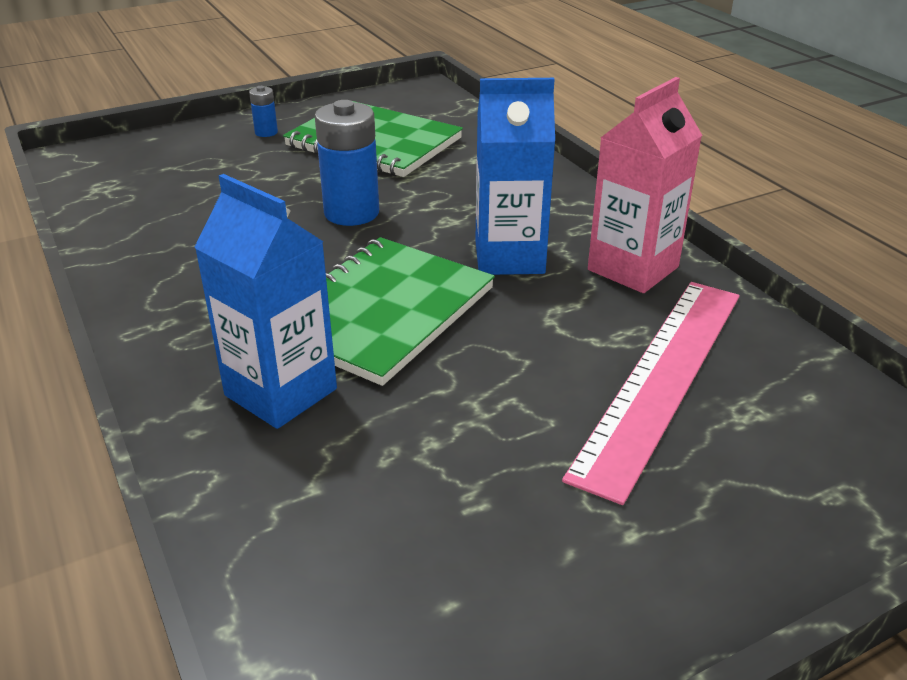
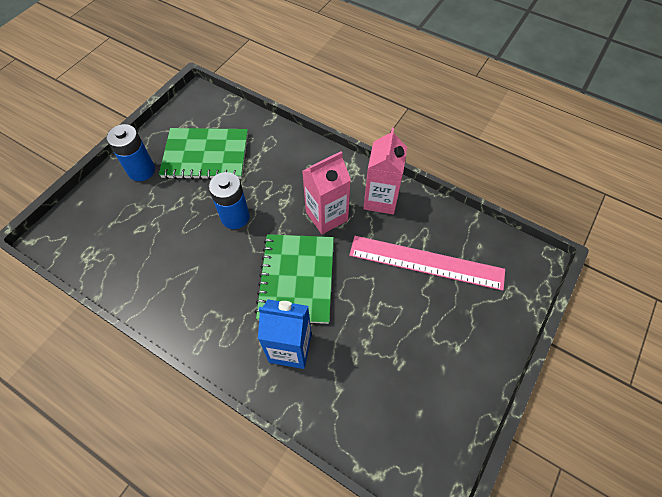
camera: 30 degrees left, 25 degrees up
blue battery [249,86,278,137] -> blue battery [106,124,155,181], size x2.06
blue carton [475,78,555,275] -> pink carton [302,151,351,234]
pink ruler [562,282,740,505] -> pink ruler turned 75 degrees counterclockwise [349,236,505,291]

